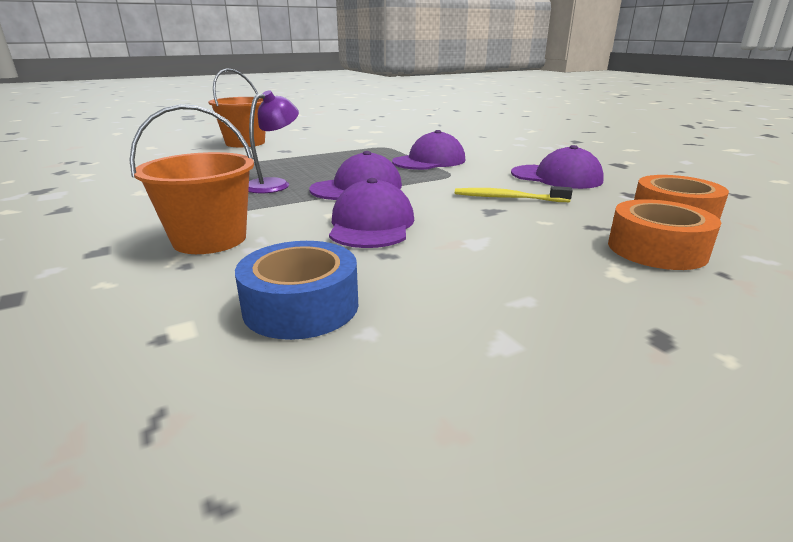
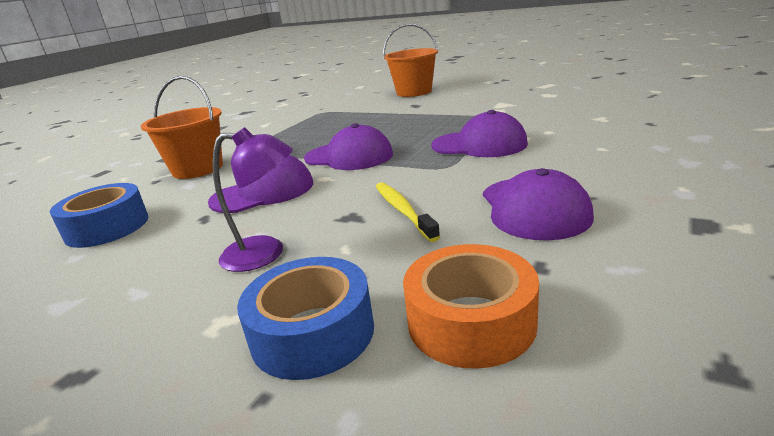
camera: 60 degrees right, 0 degrees up
purple lamp [248,90,299,193] -> purple lamp moved to [213,127,293,272]
orange tape [608,199,721,270] -> blue tape [237,257,374,380]

